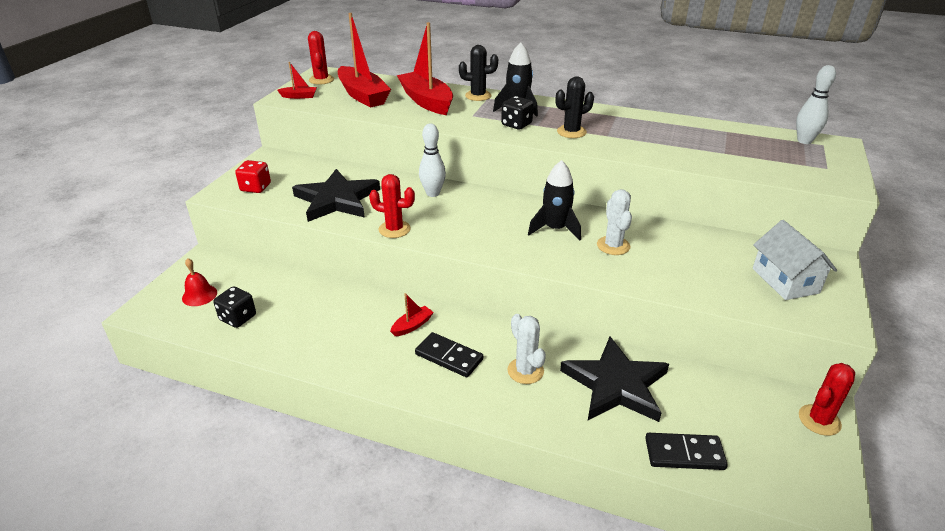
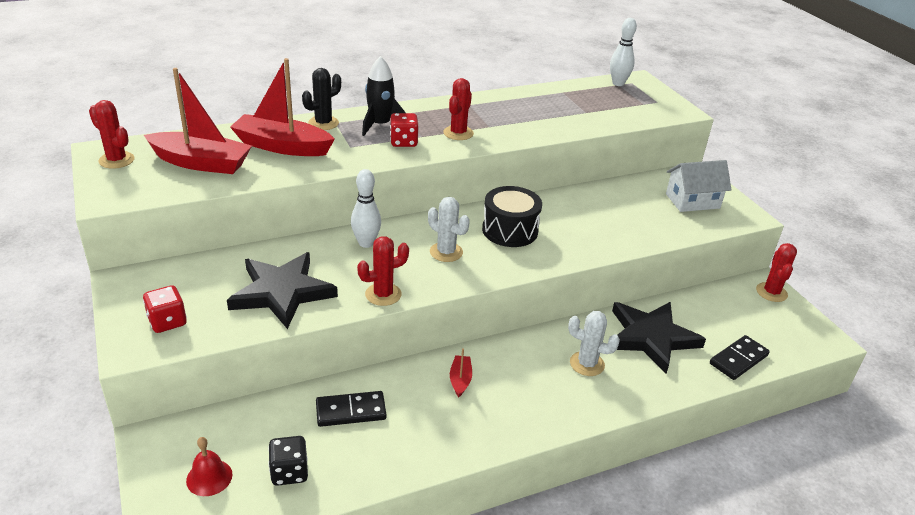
camera: 45 degrees left, 0 degrees up
red boat [277,62,317,99] -> none
black domino [415,332,483,377] -> black domino moved to [316,391,386,427]
black dice [501,96,534,130] -> red dice [390,113,418,147]
black rocket [528,160,581,241] -> black drum [482,186,542,247]
black cactus [556,76,594,138] -> red cactus [443,78,474,140]
white cactus [597,189,632,255] -> white cactus moved to [428,197,470,262]
white house [753,220,837,300] -> white house turned 45 degrees counterclockwise [666,160,732,212]

